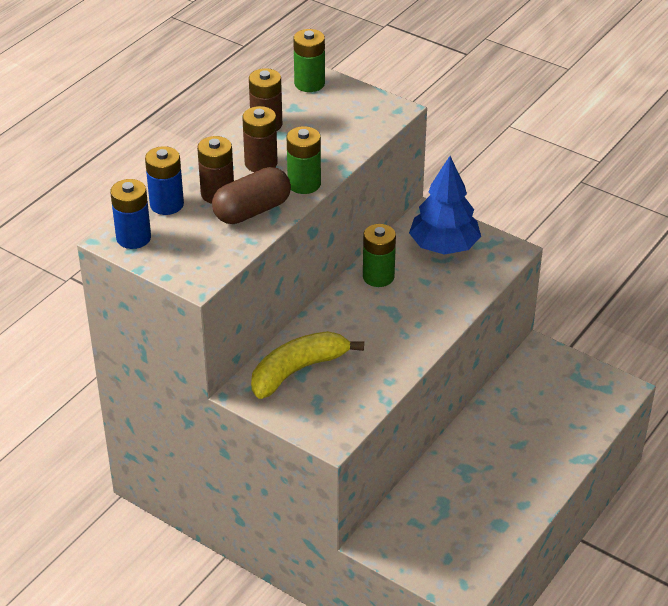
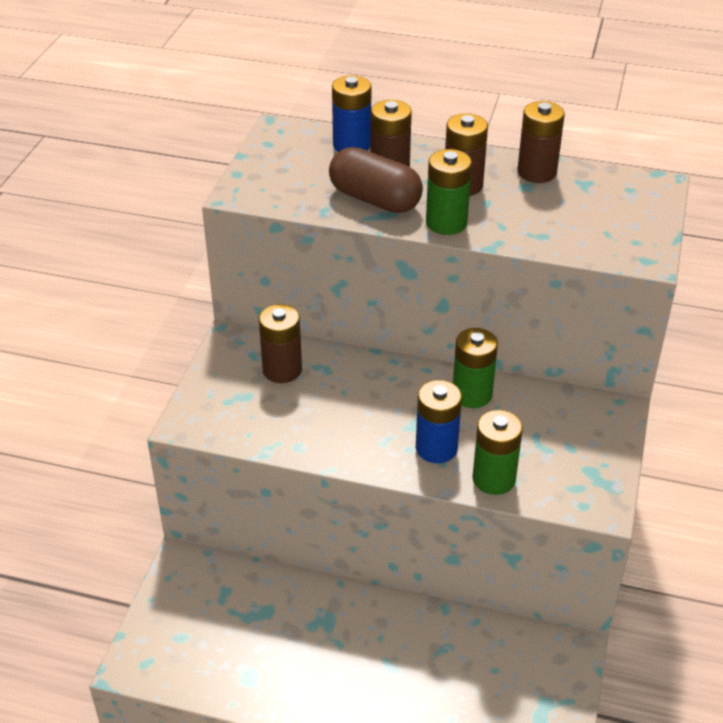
camera: 70 degrees right, 0 degrees up
blue battery [110,179,151,249] -> blue battery moved to [416,380,462,463]
yellow banana [251,331,364,399] -> brown battery [259,304,302,383]
green battery [293,29,325,92] -> green battery moved to [472,410,523,495]
blue tree [409,156,481,255] -> none

